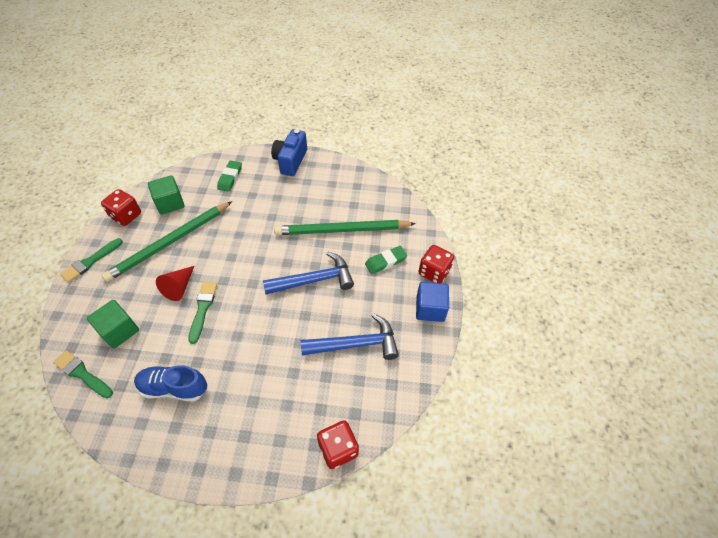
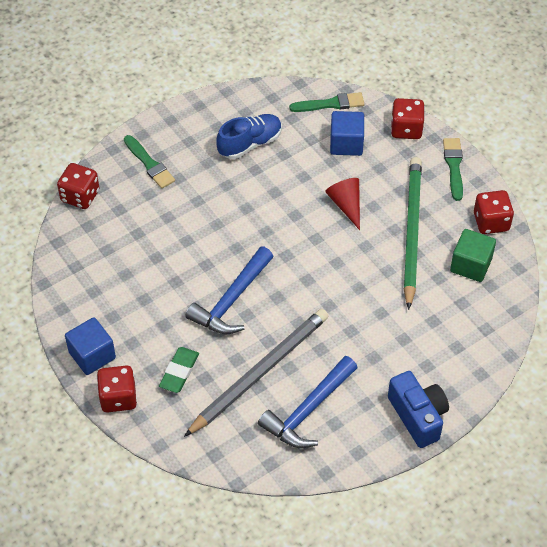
camera: 140 degrees right, 0 degrees up
green cube [87,300,139,349] -> blue cube [330,111,364,156]
green brush [188,282,217,344] -> green brush moved to [124,135,175,189]
green eraser [217,160,242,192] -> none
green pencil [274,220,416,235] -> grey pencil [184,309,329,437]
blue hammer [301,313,399,360] -> blue hammer moved to [258,356,357,448]
none -> red dice [391,98,425,139]

